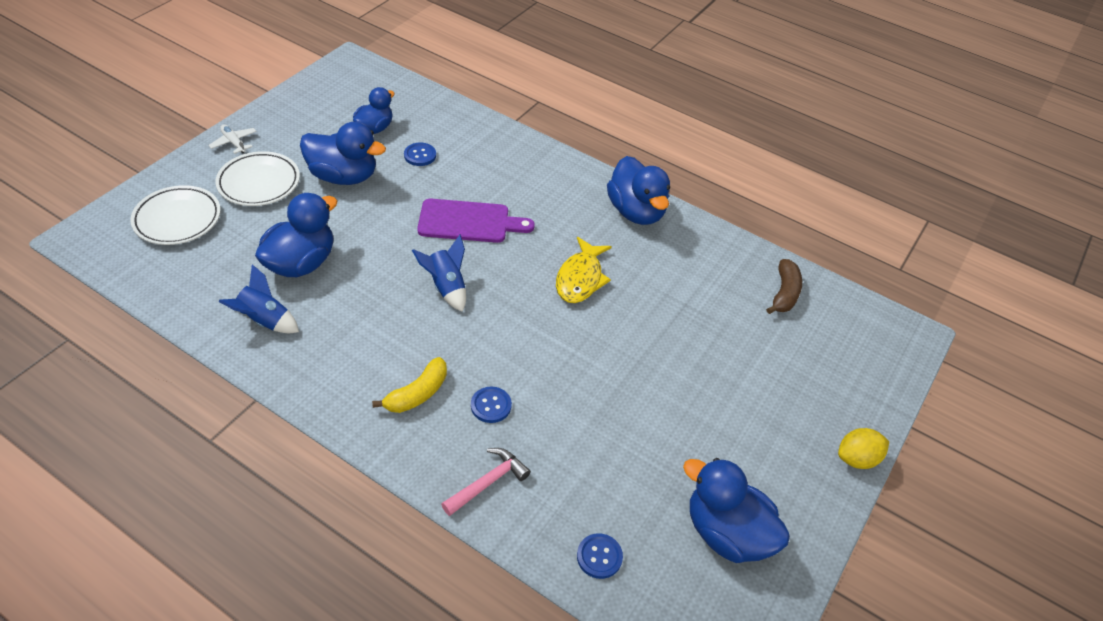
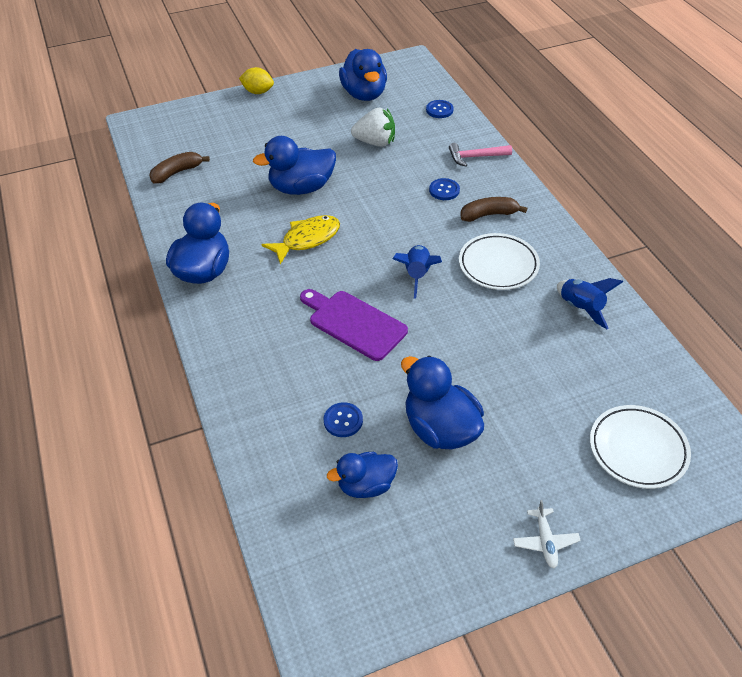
camera: 140 degrees left, 0 degrees up
white plate [216,151,300,206] -> white plate moved to [459,233,540,290]
blue duck [255,193,337,277] -> blue duck moved to [253,136,336,195]
yellow banana [372,357,447,413] -> brown banana [460,197,527,222]
none -> white strawberry [351,108,395,147]

